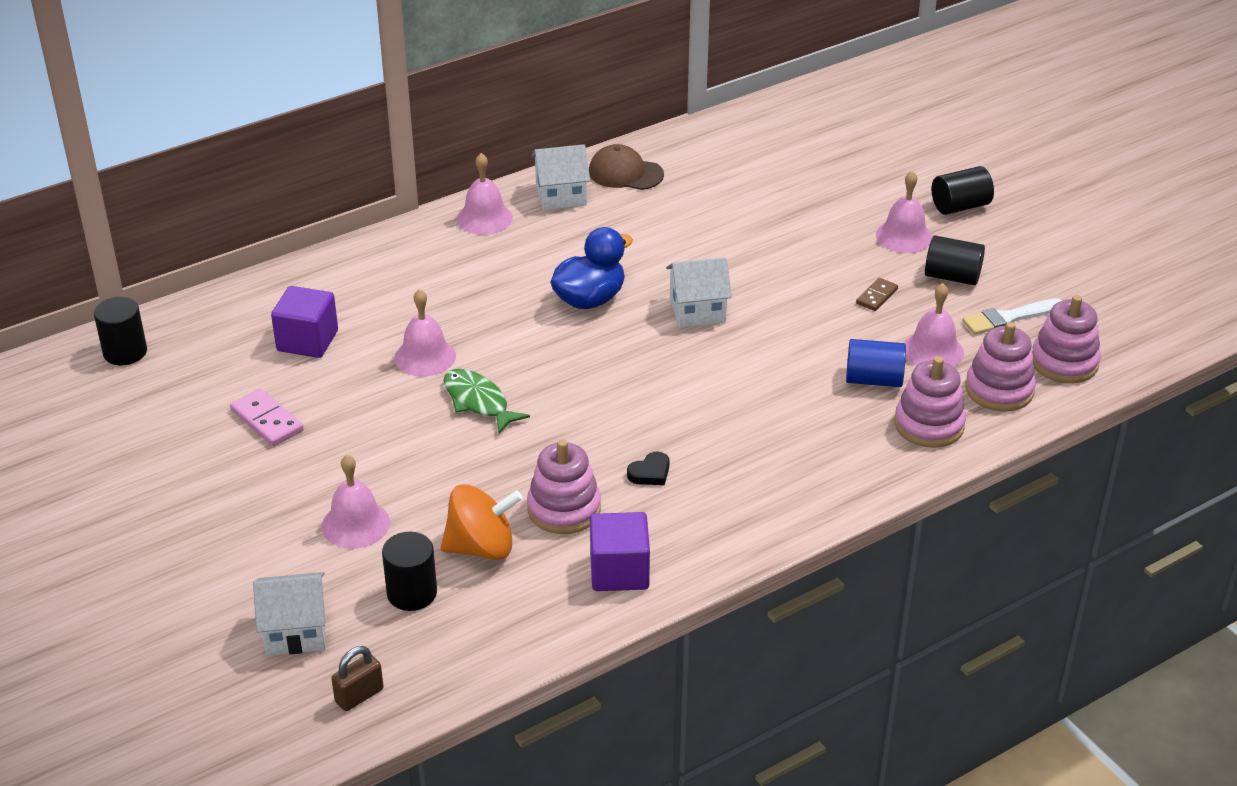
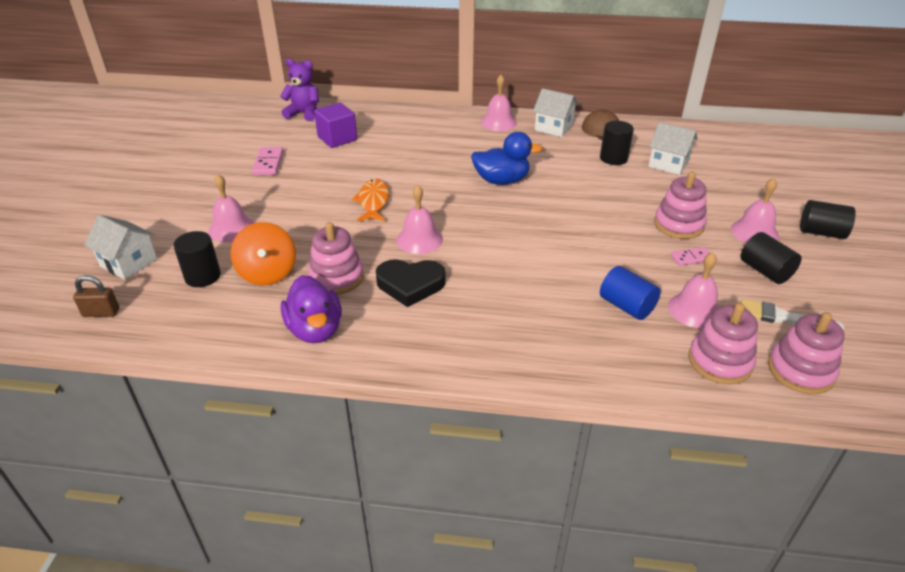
camera: 40 degrees right, 0 degrees up
black cylinder [94,297,147,365] -> black cylinder moved to [600,121,634,165]
pink bell [395,289,456,377] -> pink bell moved to [397,185,443,254]
orange spinning top [441,484,523,560] -> orange spinning top turned 45 degrees clockwise [230,222,296,285]
green fish [444,369,530,434] -> orange fish [352,179,389,221]
purple cube [590,512,650,591] -> purple duck [281,275,342,343]
black heart [627,452,669,485] -> black heart [376,259,446,307], size x1.93
white house [666,257,732,327] -> white house moved to [648,122,697,175]
brown domino [856,278,898,311] -> pink domino [670,247,710,266]
pink stacking toy [894,356,966,448] -> pink stacking toy moved to [654,171,707,239]
none -> purple teddy bear [280,58,319,121]

